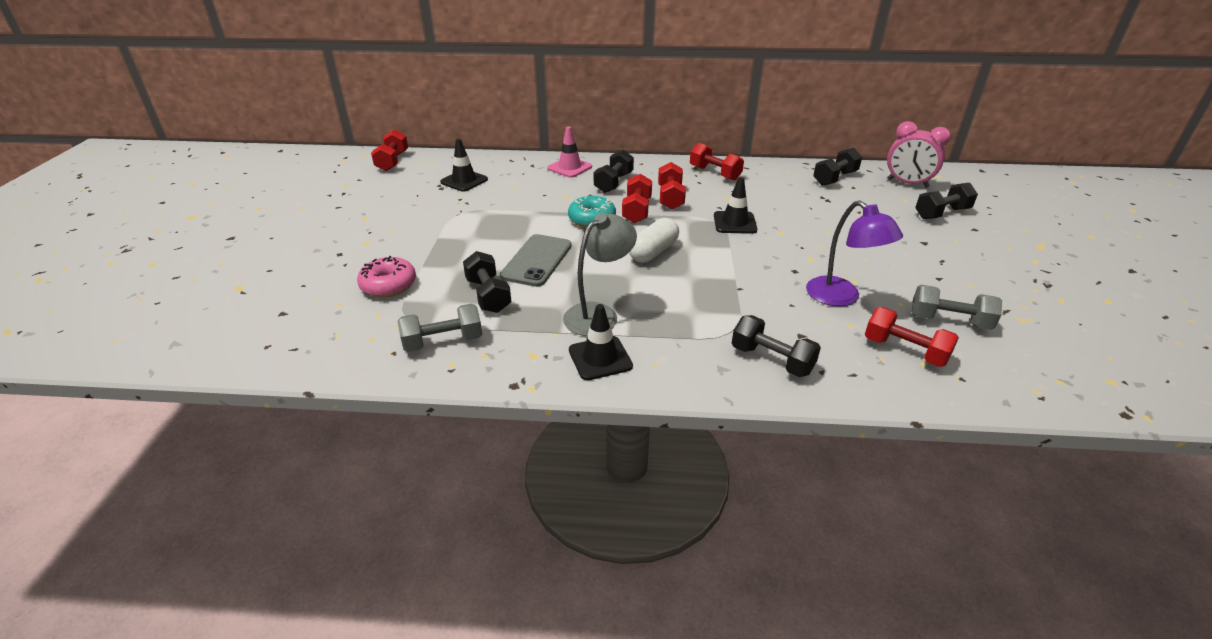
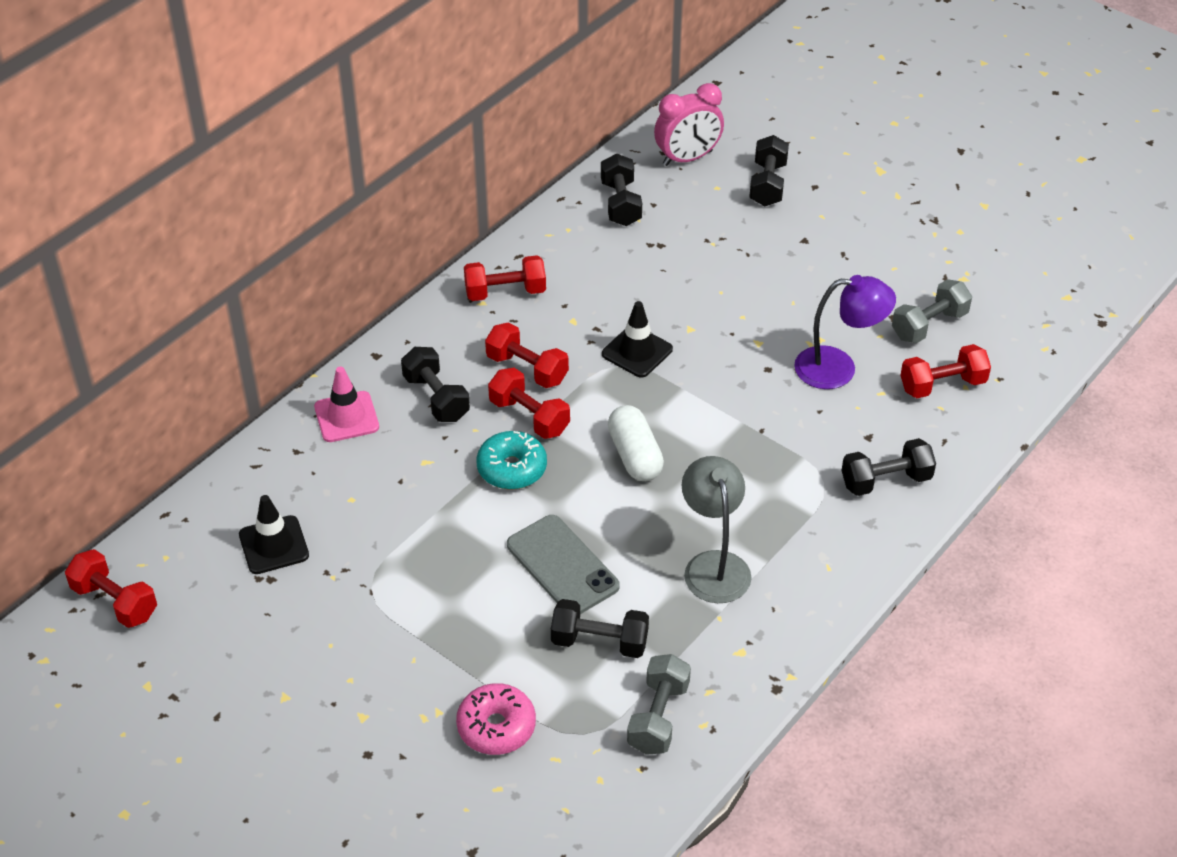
camera: 55 degrees left, 10 degrees up
black traffic cone [569,304,633,380] -> none

